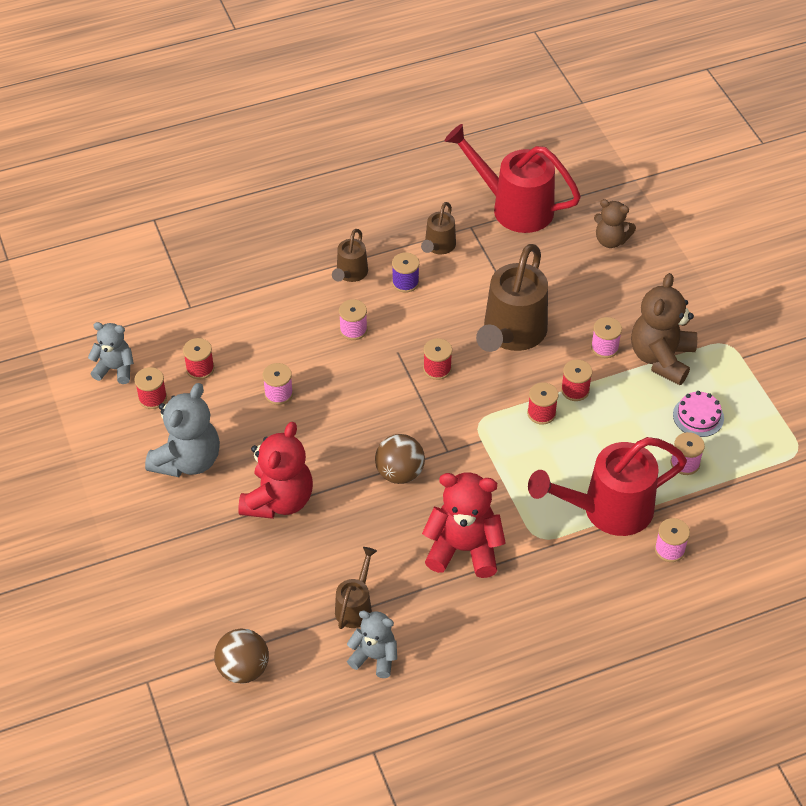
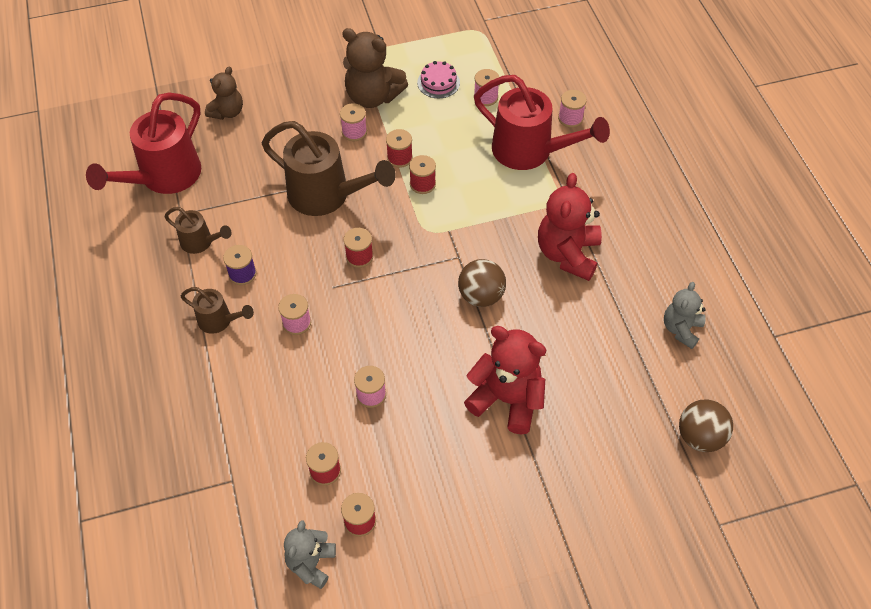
camera: 85 degrees left, 5 degrees up
grey teddy bear [145,383,220,477] -> none
brown watering can [335,547,377,629] -> none
red watering can [528,437,687,536] -> red watering can turned 45 degrees counterclockwise [474,75,610,170]

